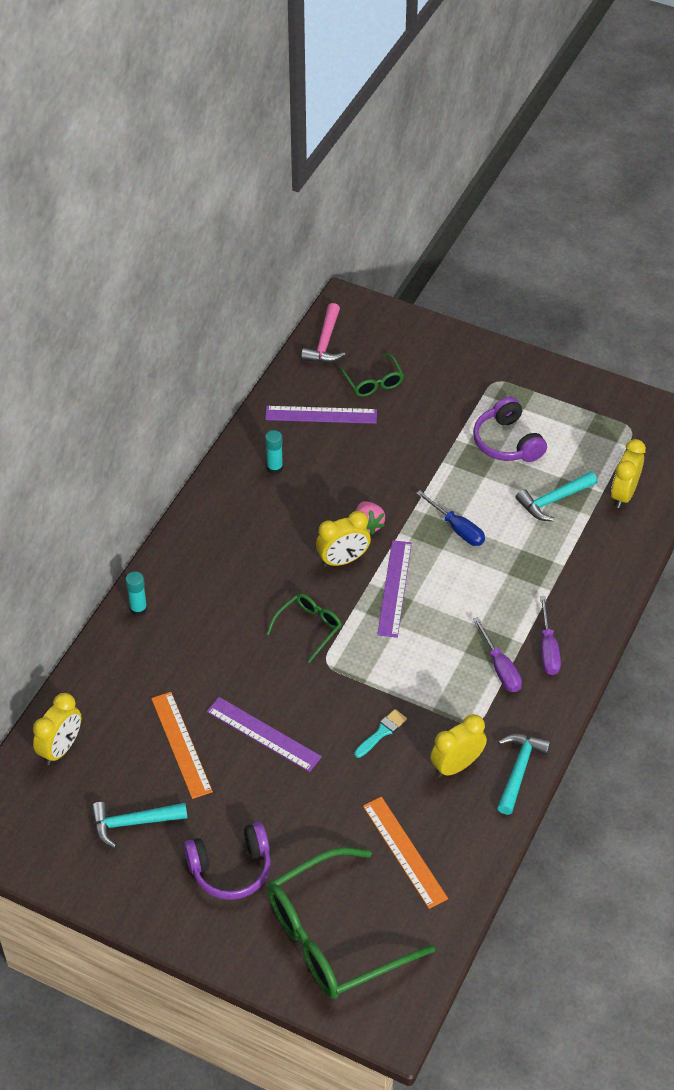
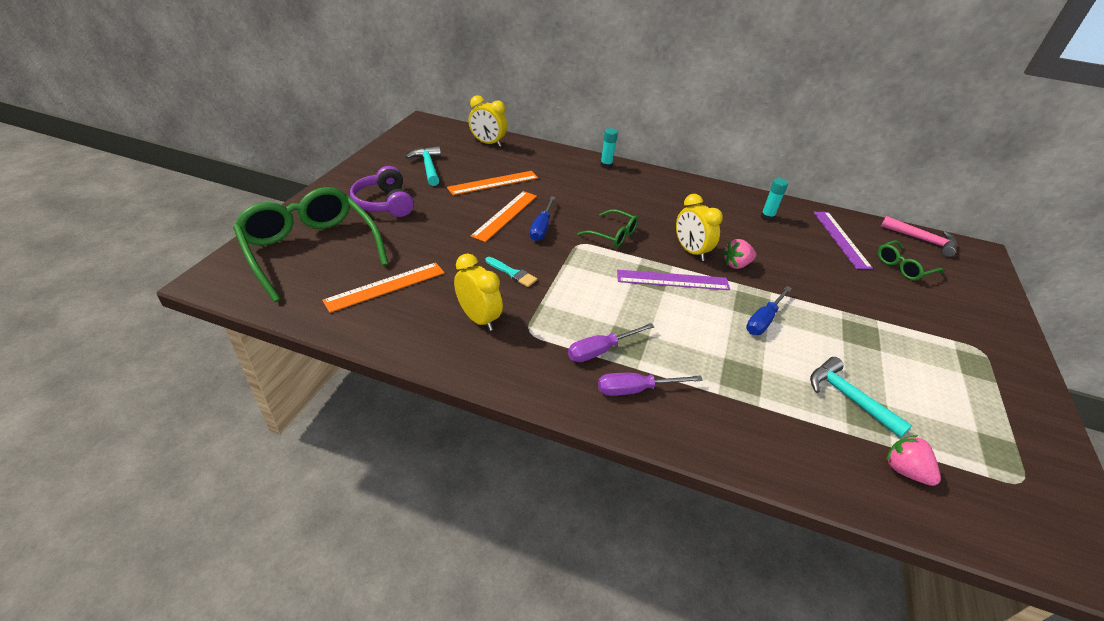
camera: 80 degrees right, 10 degrees down
purple ruler [207,697,322,772] -> orange ruler [470,191,537,242]
pink hammer [301,303,345,363] -> pink hammer turned 150 degrees counterclockwise [881,216,957,257]
purple headphones [473,397,547,462] -> none
turquoise hammer [497,734,551,815] -> none
yellow clock [611,439,646,508] -> pink strawberry [886,435,941,486]
none -> blue screwdriver [530,196,555,241]

